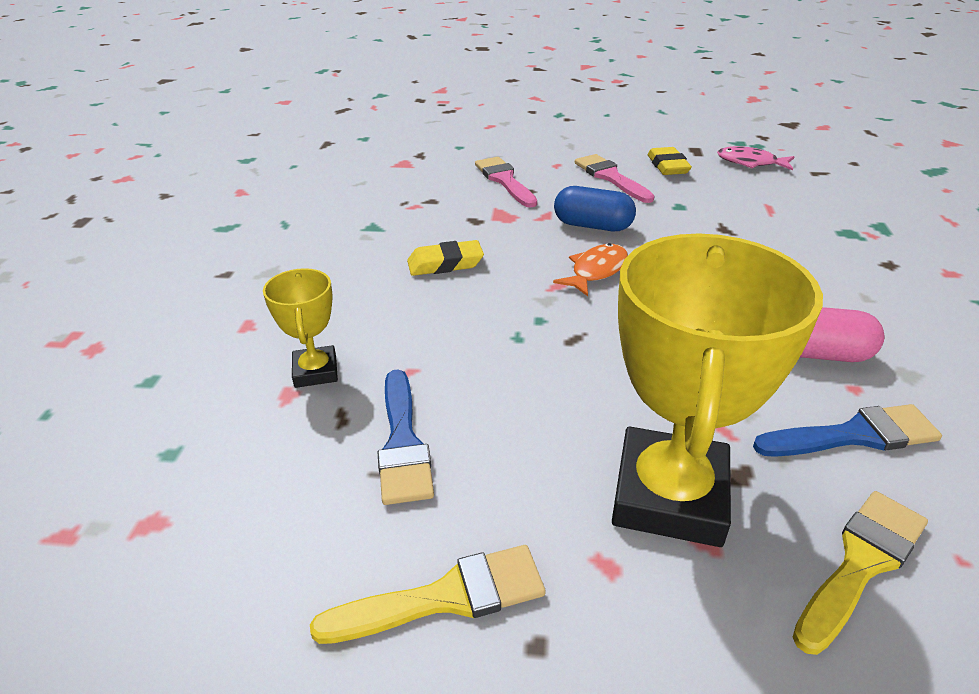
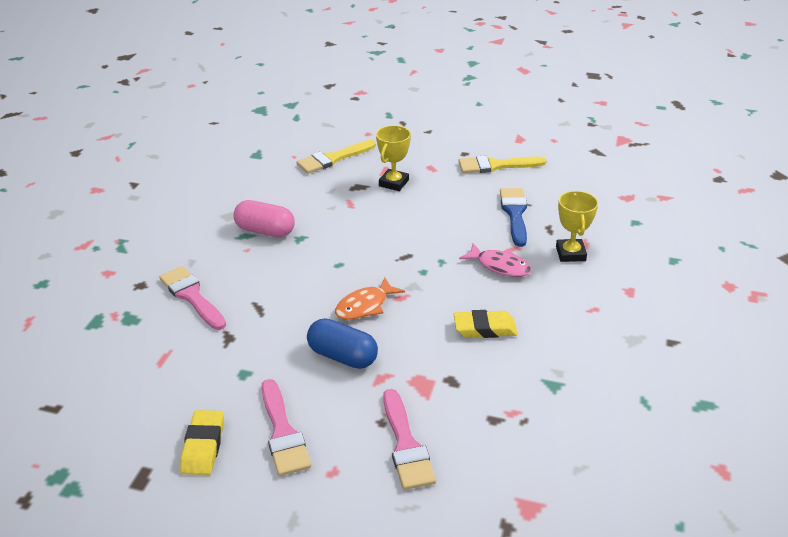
camera: 170 degrees left, 0 degrees up
yellow trophy [612,233,823,547] -> yellow trophy [376,125,411,191], size x0.49
pink fish [717,146,794,171] -> pink fish moved to [459,243,531,277]
blue brush [753,404,942,457] -> none
none -> pink brush [159,266,226,330]

